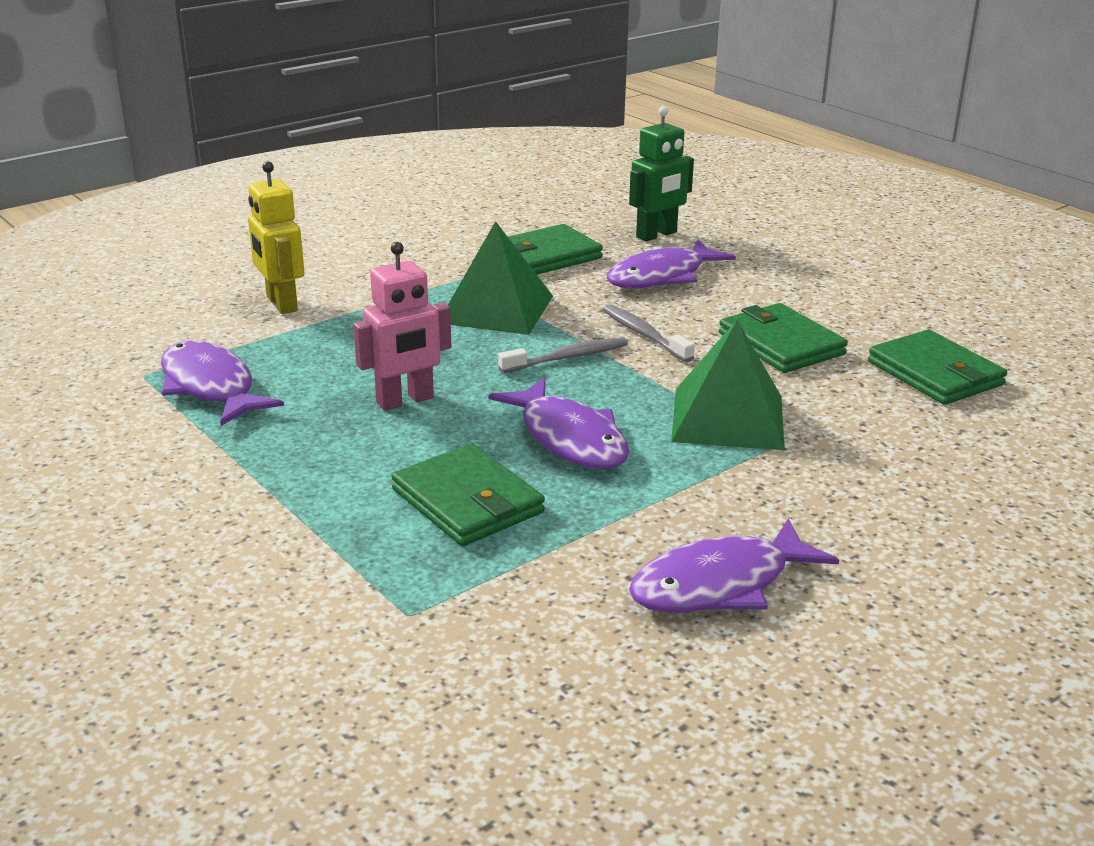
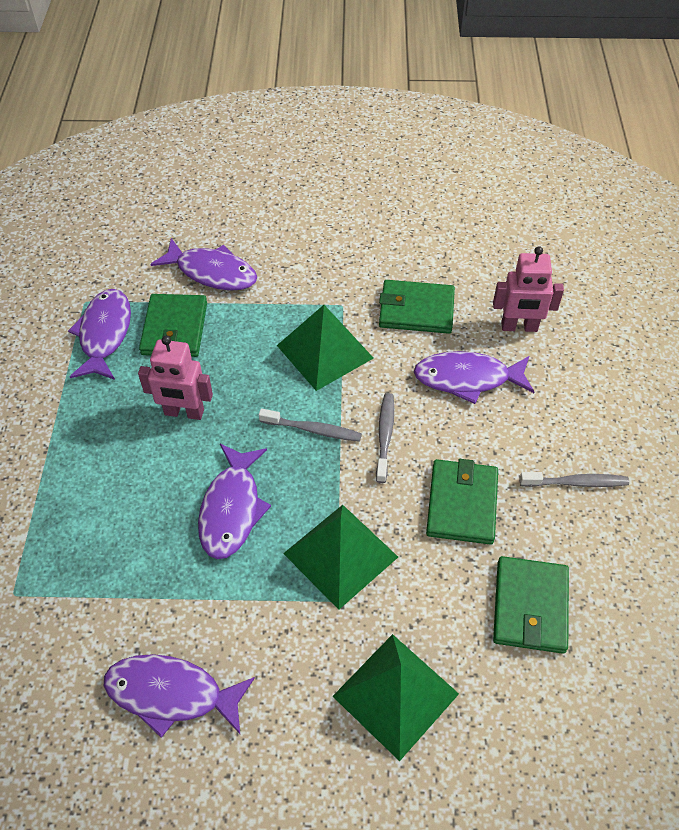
camera: 40 degrees right, 25 degrees up
yellow robot [248,161,305,314] -> purple fish [150,238,257,291]
green wallet [391,444,545,546] -> green wallet moved to [139,294,207,357]
green robot [629,106,694,241] -> pink robot [493,246,564,332]
none -> green pyramid [332,634,459,761]
none -> grey toothbrush [520,472,629,487]

